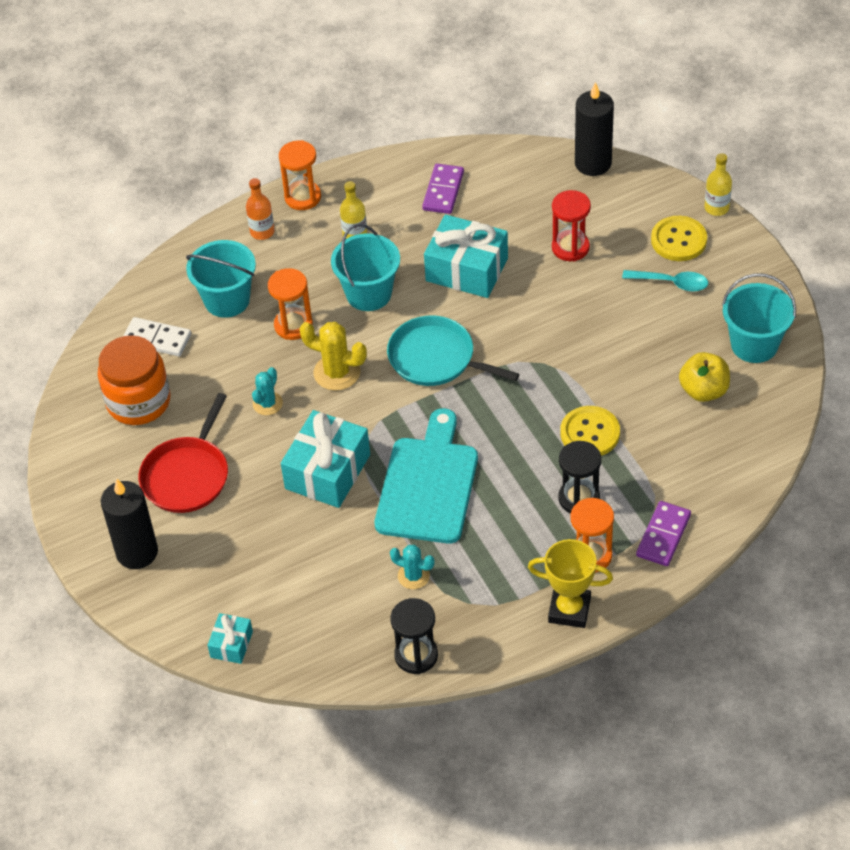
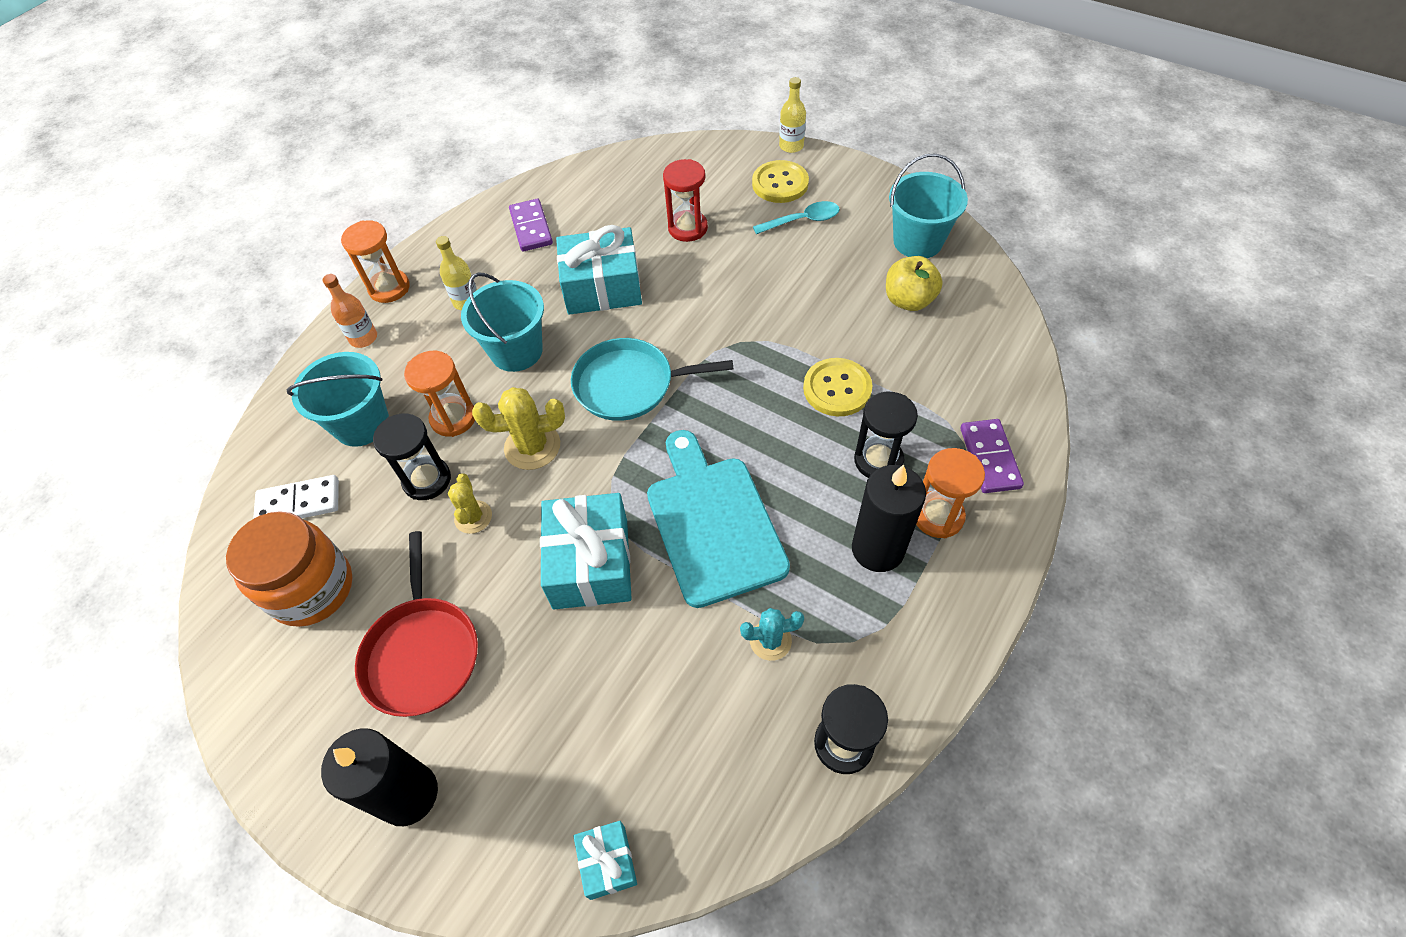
camera: 30 degrees left, 5 degrees up
turquoise cactus [252,367,283,415] -> yellow cactus [448,473,492,534]
yellow trophy [528,539,613,628] -> none
black candle [575,82,614,176] -> black candle moved to [852,465,926,572]
none -> black hourglass [373,414,451,500]

